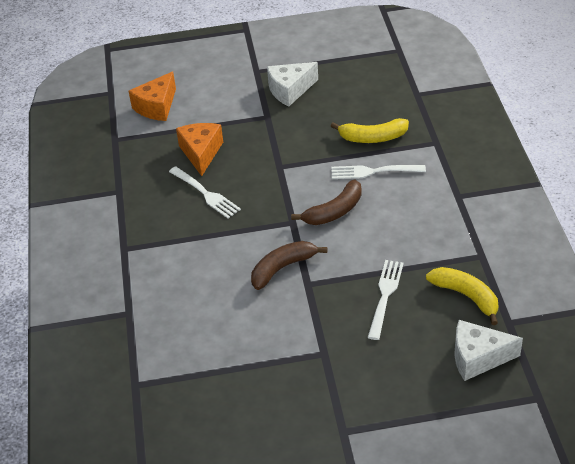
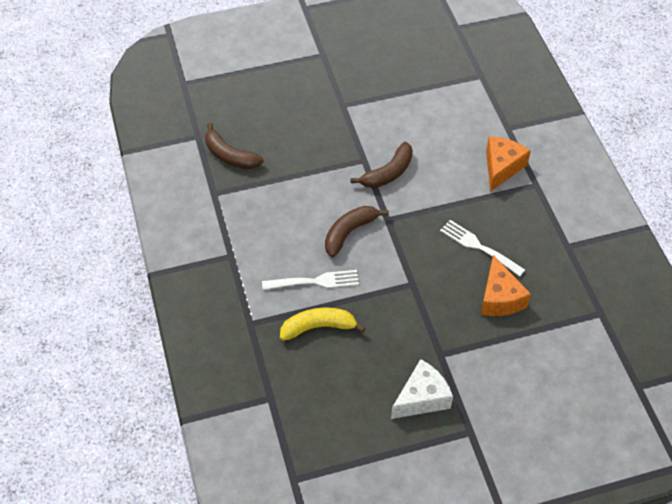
camera: 170 degrees right, 10 degrees up
orange cheese [129,72,176,121] -> orange cheese moved to [486,136,531,192]
white fork [367,260,404,340] -> none
yellow banana [426,267,499,325] -> brown banana [205,123,264,169]
white cheese [454,320,523,381] -> none

